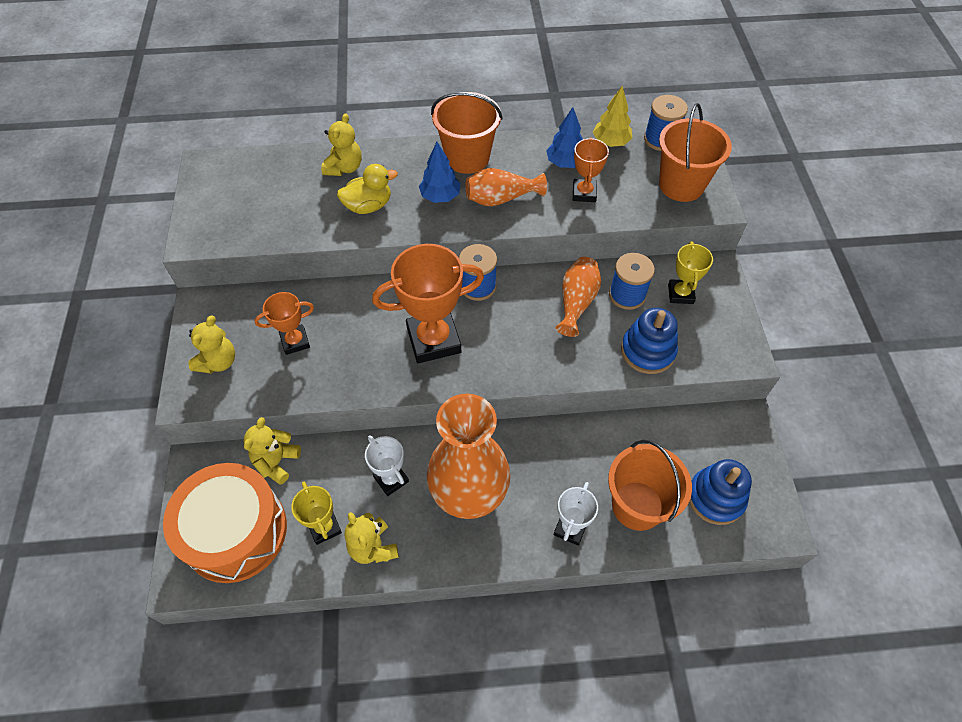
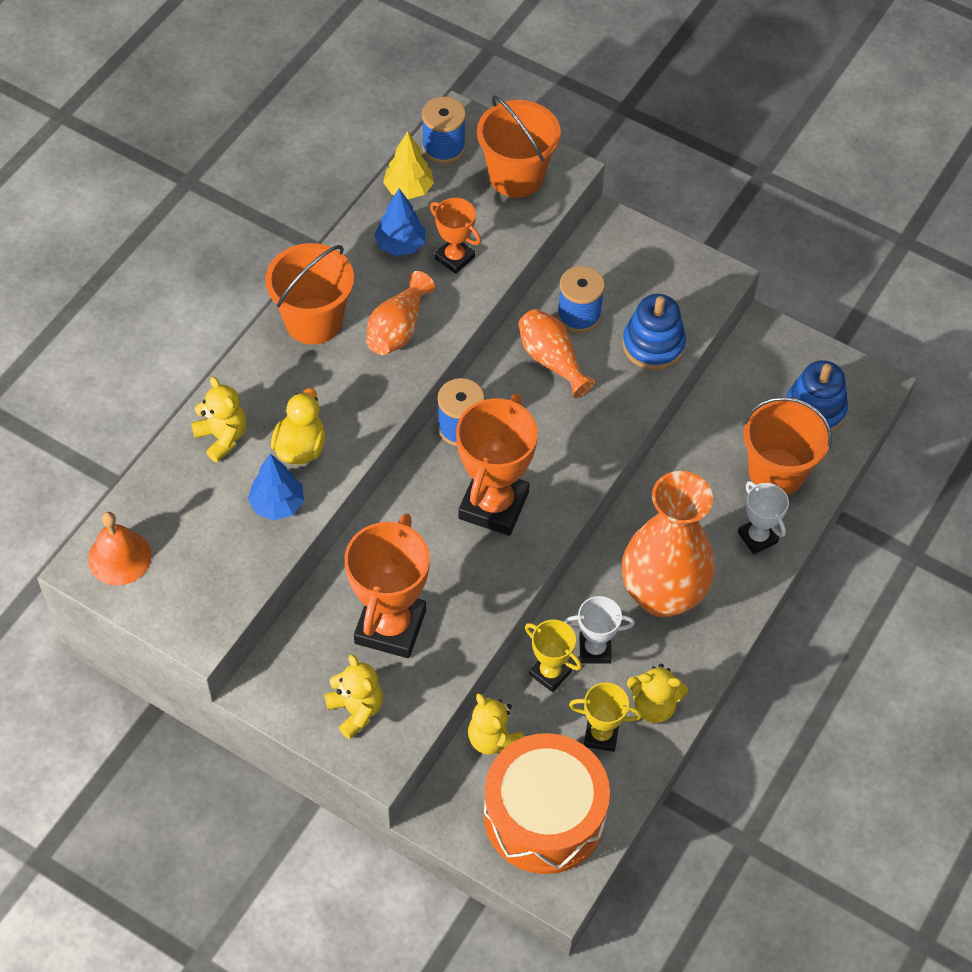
camera: 55 degrees left, 0 degrees up
orange trophy [254,292,314,355] -> orange trophy [345,513,430,658], size x1.84
blue tree [419,142,461,203] -> blue tree moved to [248,453,304,520]
yellow trophy [668,242,713,304] -> yellow trophy moved to [525,620,582,692]
none -> orange bell [88,512,152,585]

